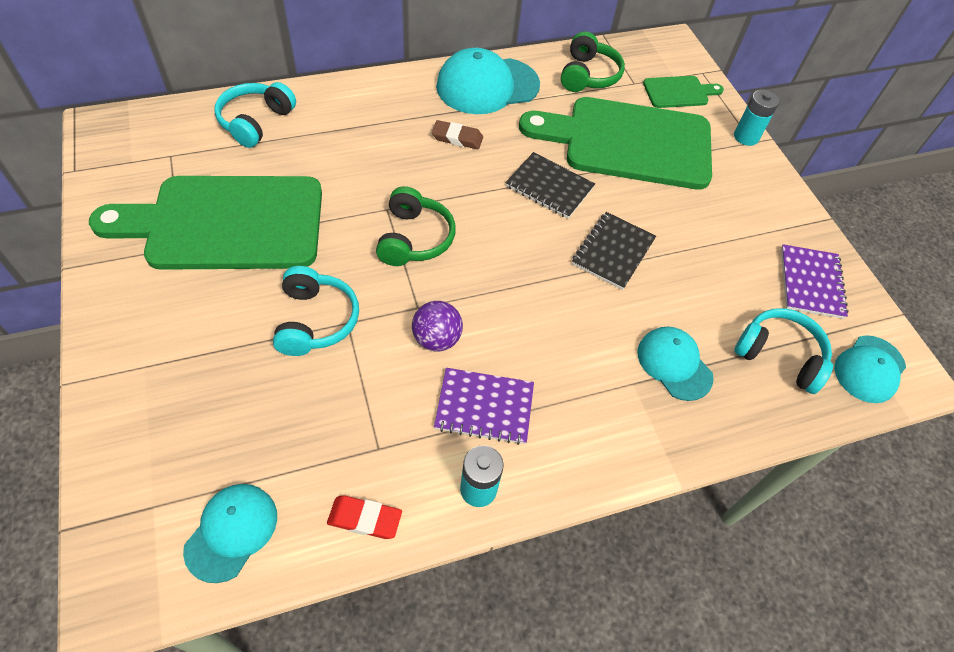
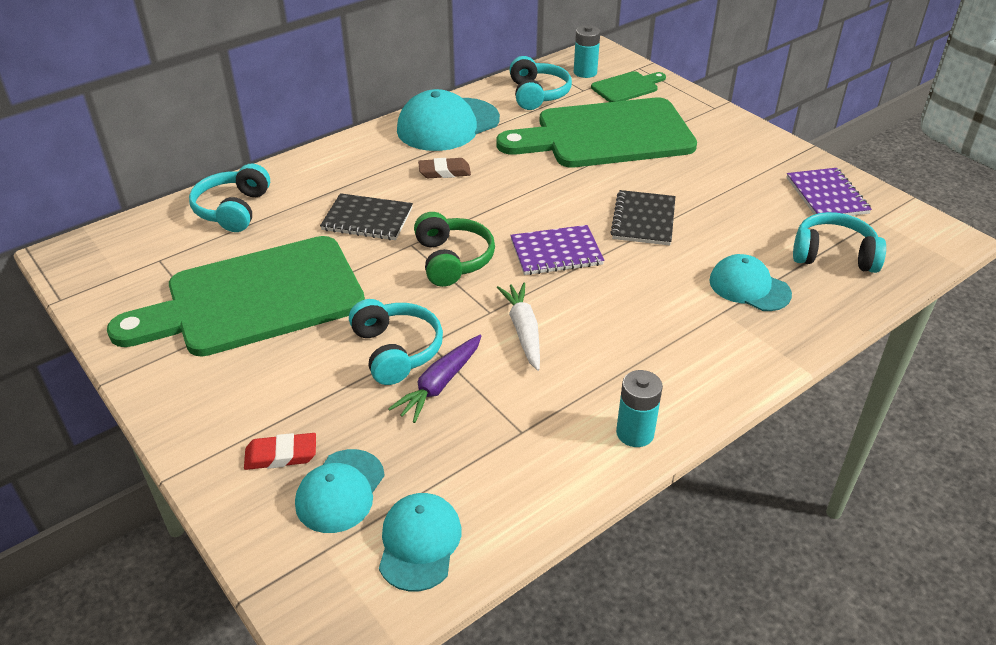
camera: 15 degrees left, 15 degrees down
red eraser [327,495,402,539] -> red eraser moved to [244,433,316,470]
purple ball [412,301,463,352] -> white carrot [497,283,540,371]
purple notebook [434,368,534,445] -> purple notebook moved to [510,225,604,275]
black notebook [506,152,595,219] -> black notebook moved to [320,193,413,240]
green headphones [561,31,625,92] -> turquoise headphones [509,56,572,110]
turquoise battery [734,89,779,146] -> turquoise battery moved to [574,25,600,78]
turquoise cap [834,335,906,403] -> turquoise cap moved to [295,449,385,533]
none -> purple carrot [388,335,481,423]

